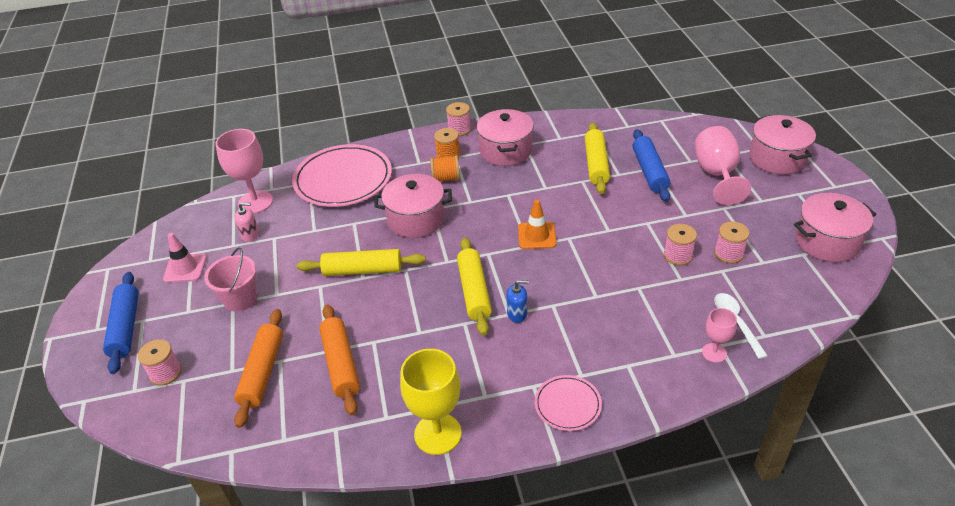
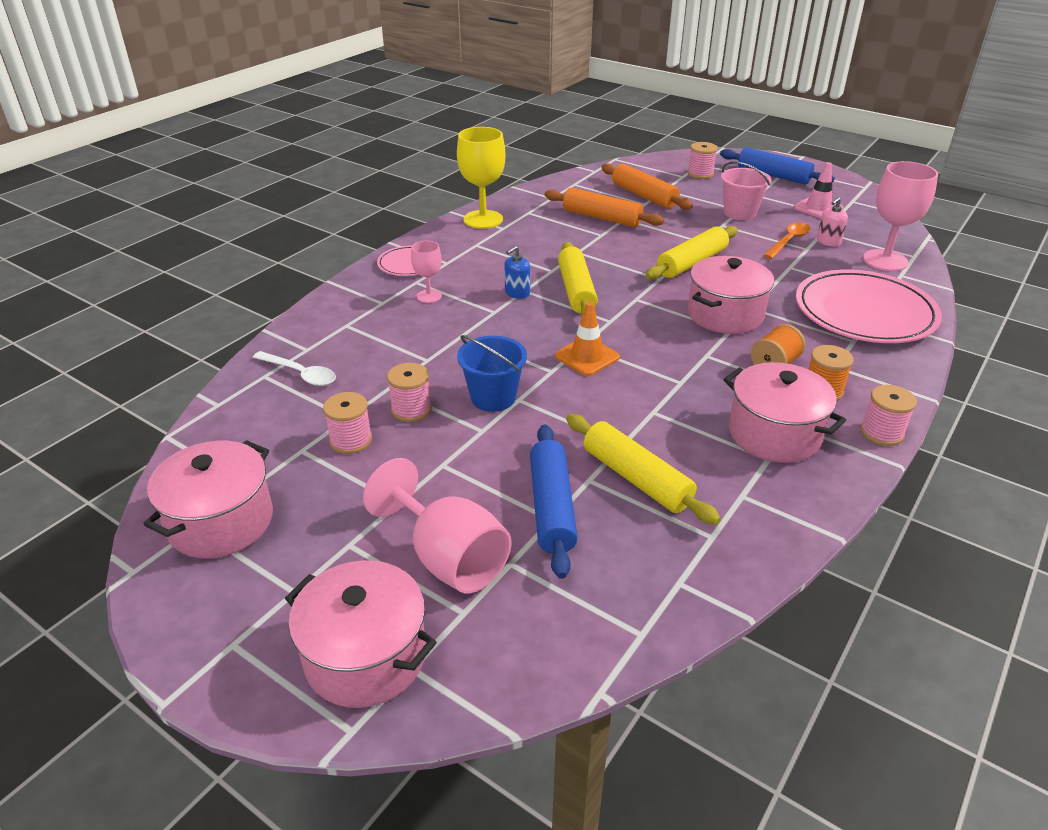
camera: 135 degrees right, 5 degrees down
yellow rolling pin [457,238,492,336] -> yellow rolling pin turned 45 degrees clockwise [558,242,598,317]
blue rolling pin [632,129,670,202] -> blue rolling pin turned 45 degrees clockwise [530,424,578,579]
pink goblet [702,308,737,363] -> pink goblet moved to [411,241,442,303]
none -> blue bucket [457,335,527,412]
none -> orange spoon [764,223,811,259]

